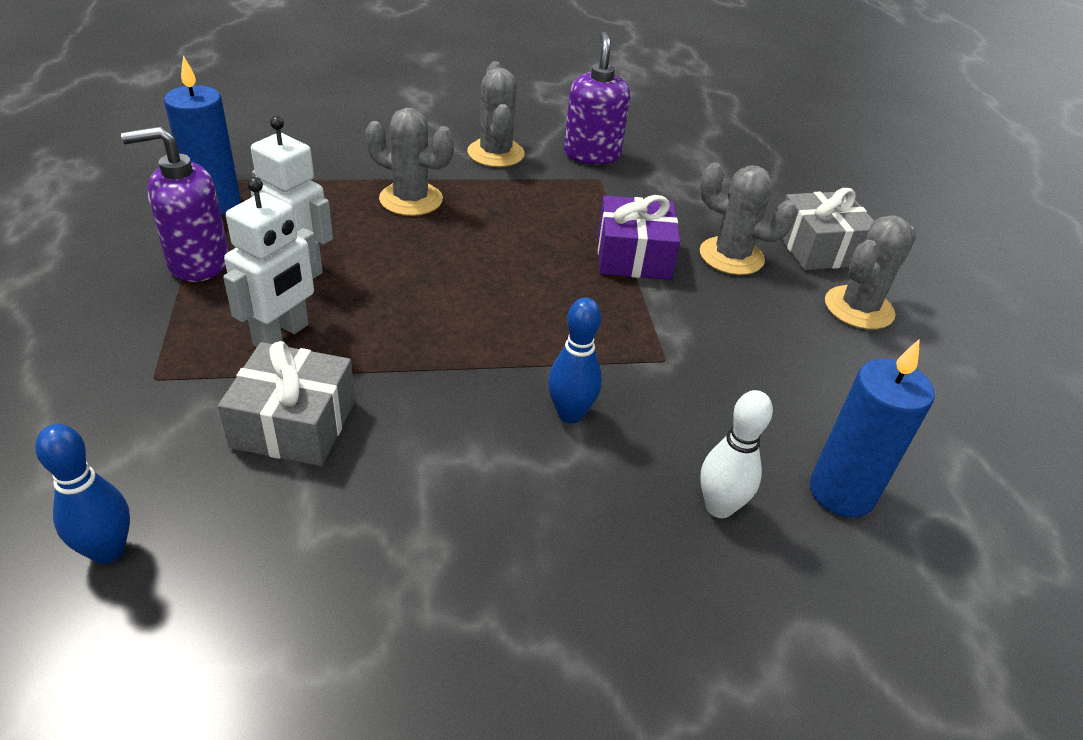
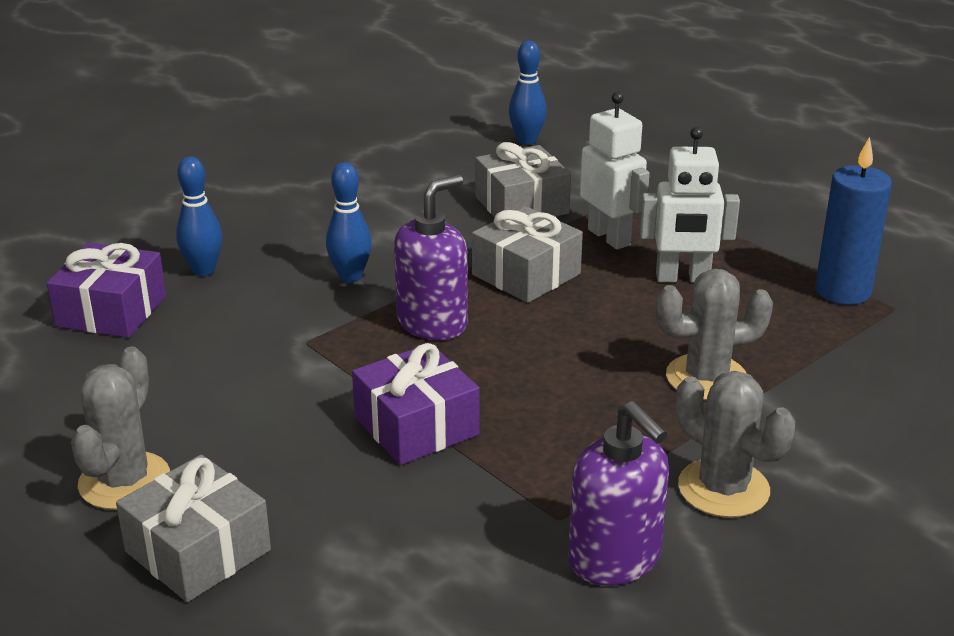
camera: 150 degrees right, 10 degrees down
purple soap dispenser [121,126,229,282] -> purple soap dispenser moved to [394,175,468,340]
white robot [223,177,319,347] -> white robot turned 150 degrees clockwise [580,92,650,250]
grey cactus [700,163,797,275] -> none
white bowling pin [700,390,773,518] -> blue bowling pin [176,156,223,276]
blue candle [810,339,935,517] -> purple gift [47,243,166,338]
none -> grey gift [472,206,583,303]

